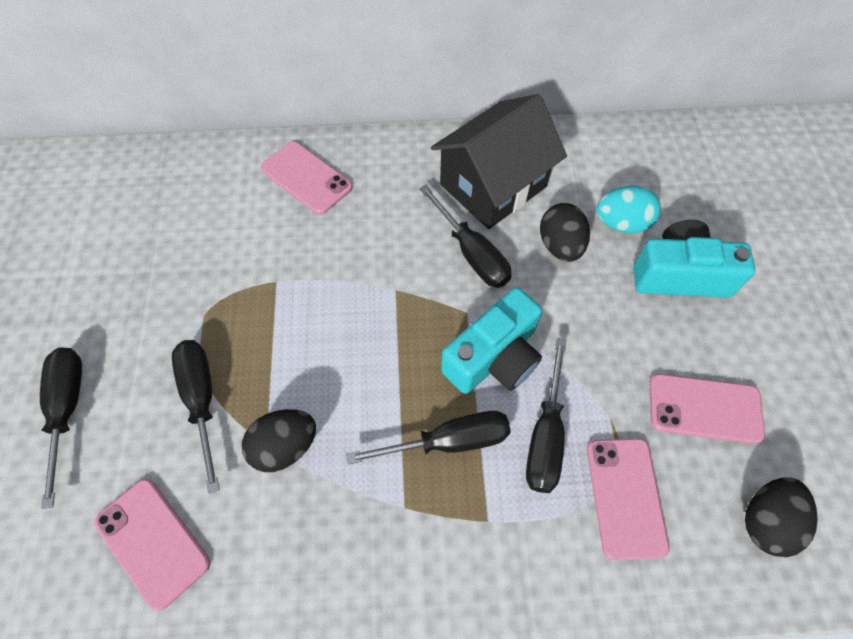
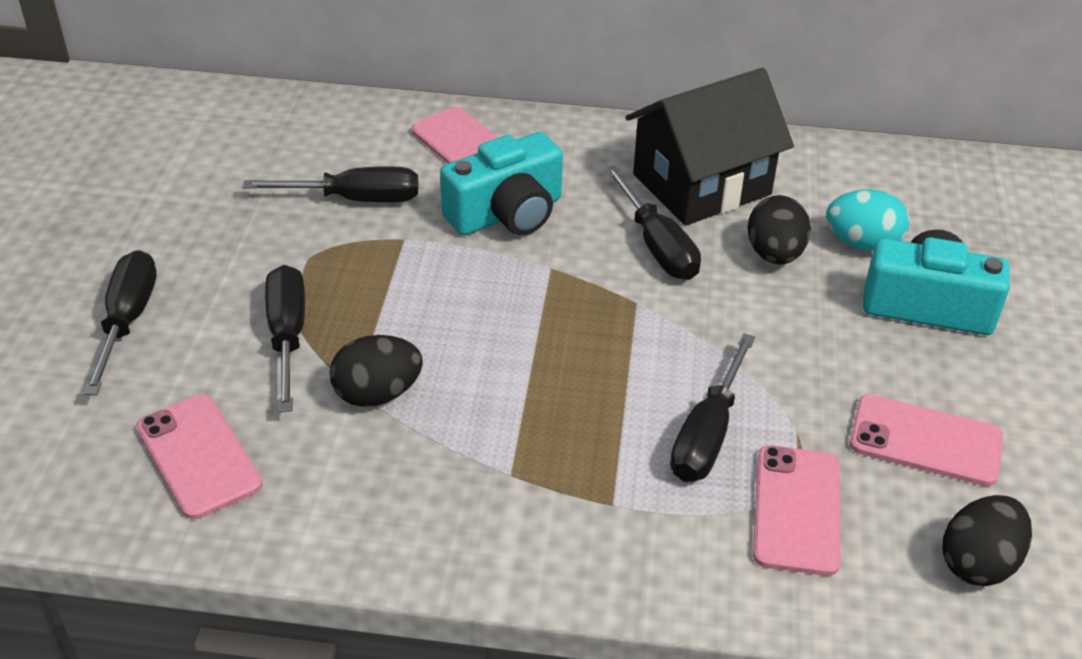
camera: 10 degrees right, 20 degrees down
black screwdriver [346,411,511,464] -> black screwdriver moved to [242,167,418,202]
turquoise camera [441,287,542,394] -> turquoise camera moved to [440,132,563,235]

